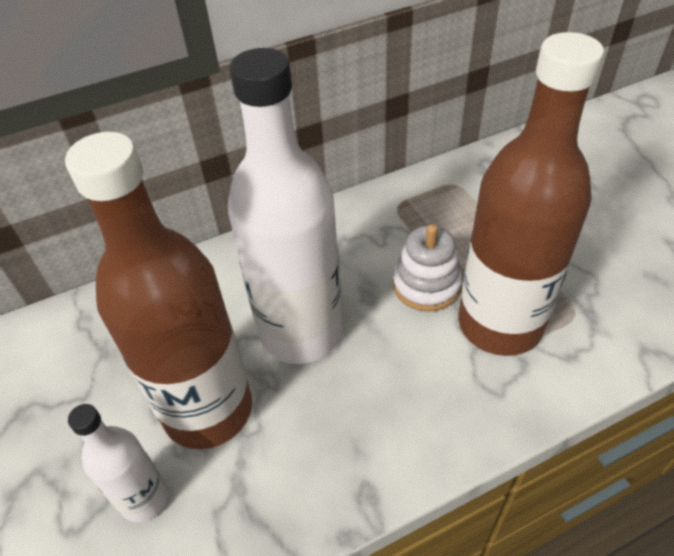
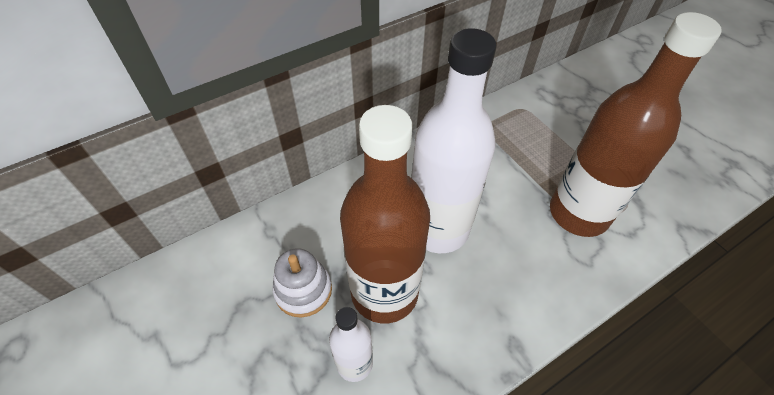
camera: 10 degrees left, 5 degrees up
white stacking toy [393,224,462,312] -> white stacking toy moved to [272,248,332,318]

